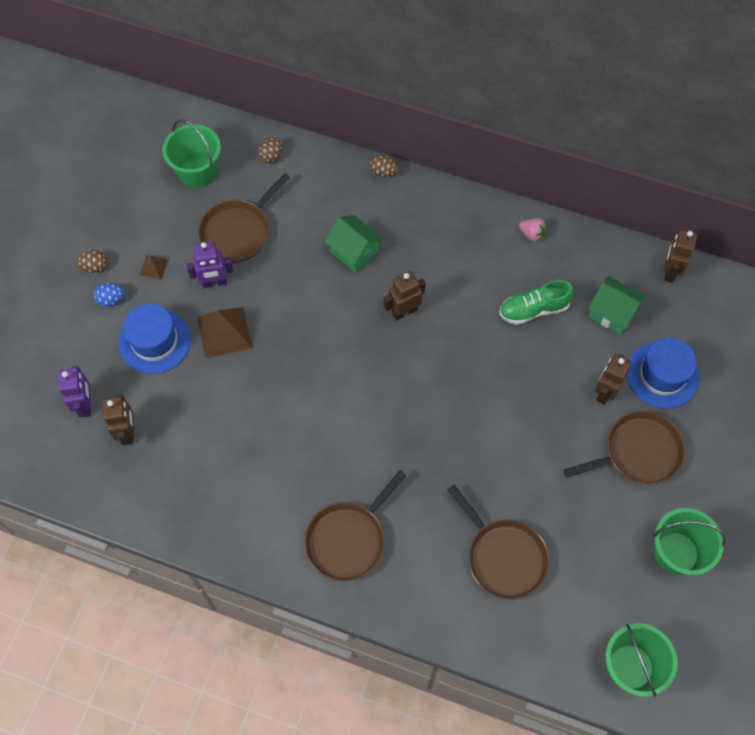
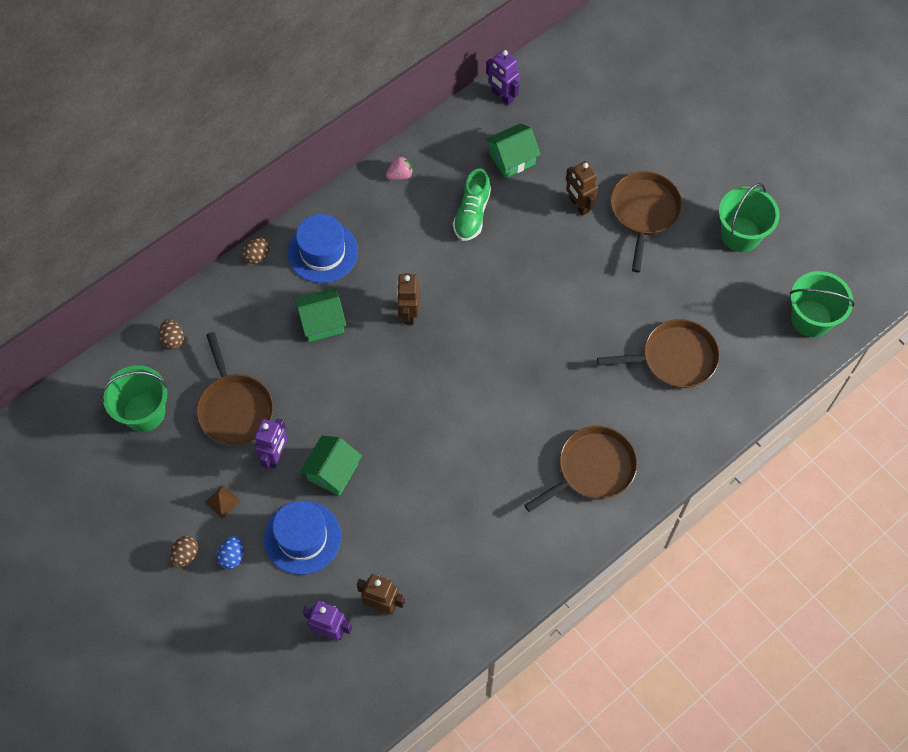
camera: 60 degrees left, 0 degrees up
brown pyramid [197,307,252,358] -> green house [300,436,362,496]
brown pan [304,470,407,581] -> brown pan turned 105 degrees counterclockwise [524,426,637,512]
blue hat [626,338,700,409] -> blue hat moved to [288,214,358,283]
brown robot [664,229,697,283] -> purple robot [486,50,520,105]

